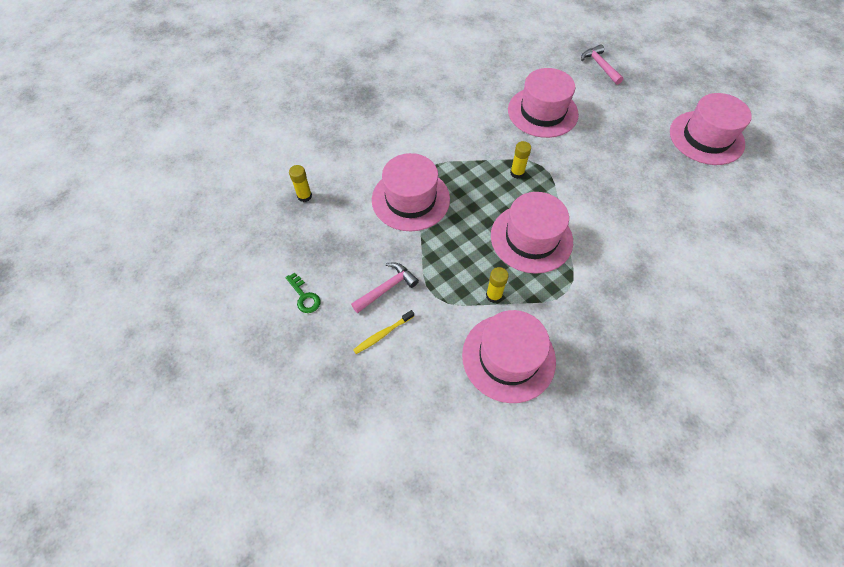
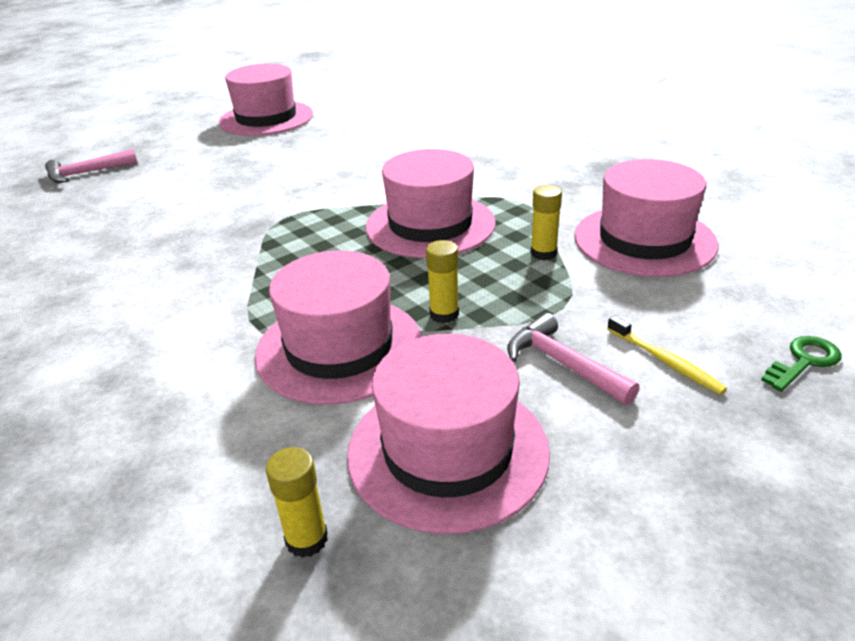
camera: 90 degrees left, 25 degrees down
green key [286,272,321,313] -> green key moved to [761,336,842,392]
pink hat [508,68,579,138] -> pink hat moved to [347,334,550,534]
yellow glue stick [510,141,531,179] -> yellow glue stick moved to [426,240,459,323]

